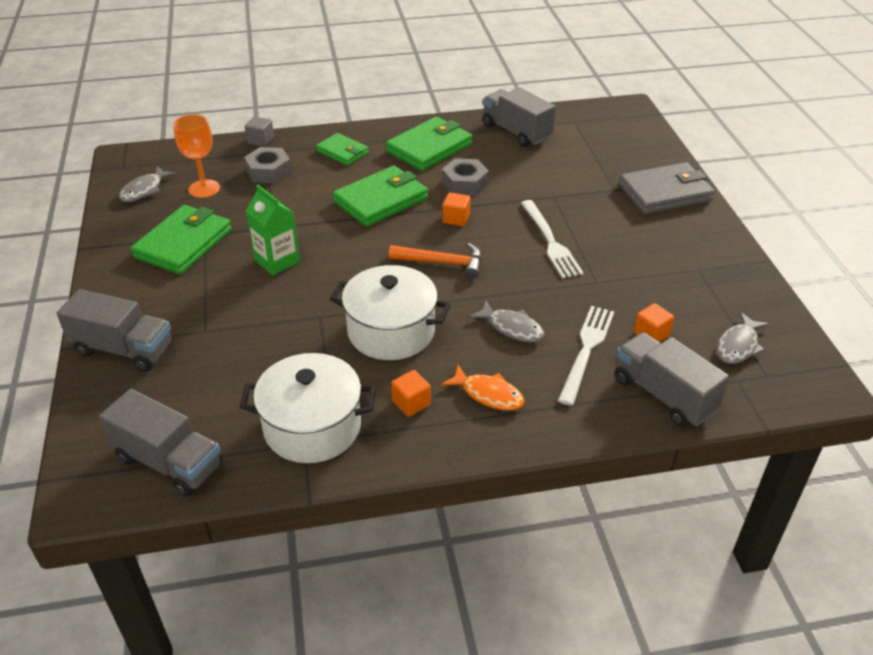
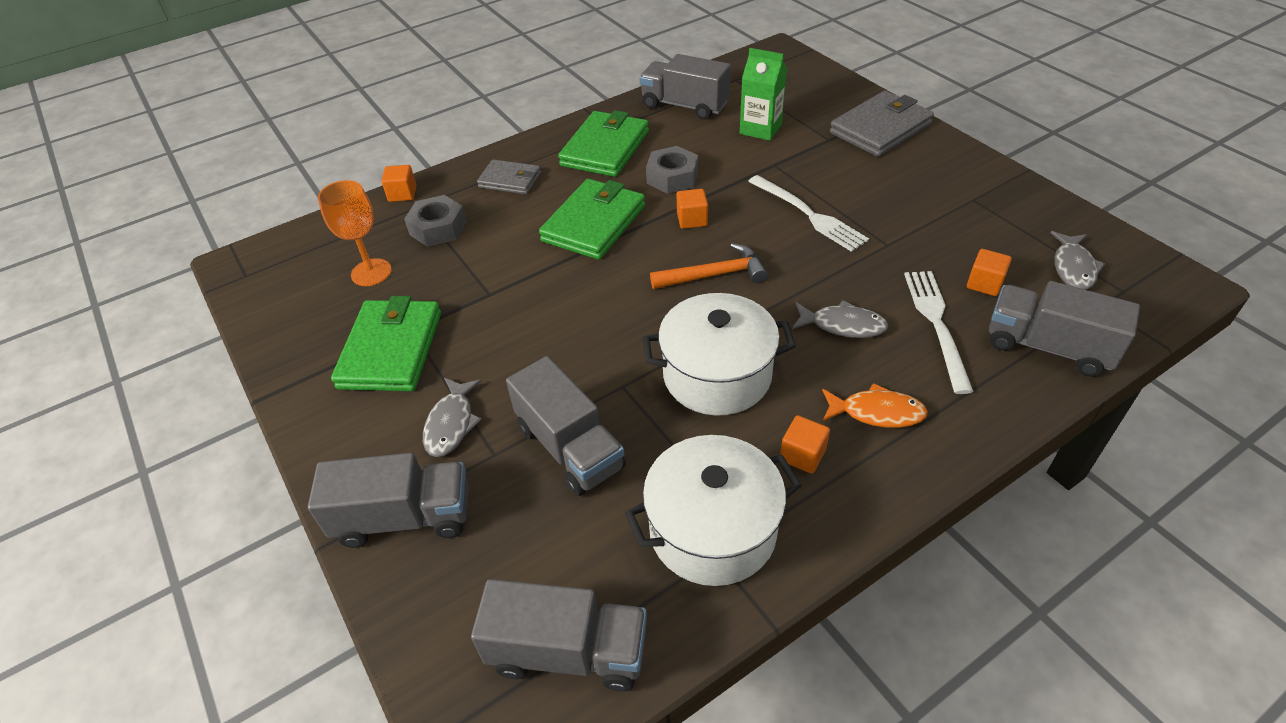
camera: 20 degrees left, 5 degrees up
grey fish [119,166,177,202] -> grey fish moved to [423,378,482,457]
grey cube [245,117,274,147] -> orange cube [381,165,417,202]
green carton [246,185,300,276] -> green carton moved to [740,48,787,141]
green wallet [316,133,369,166] -> grey wallet [477,159,541,194]
none -> grey truck [506,356,626,496]

